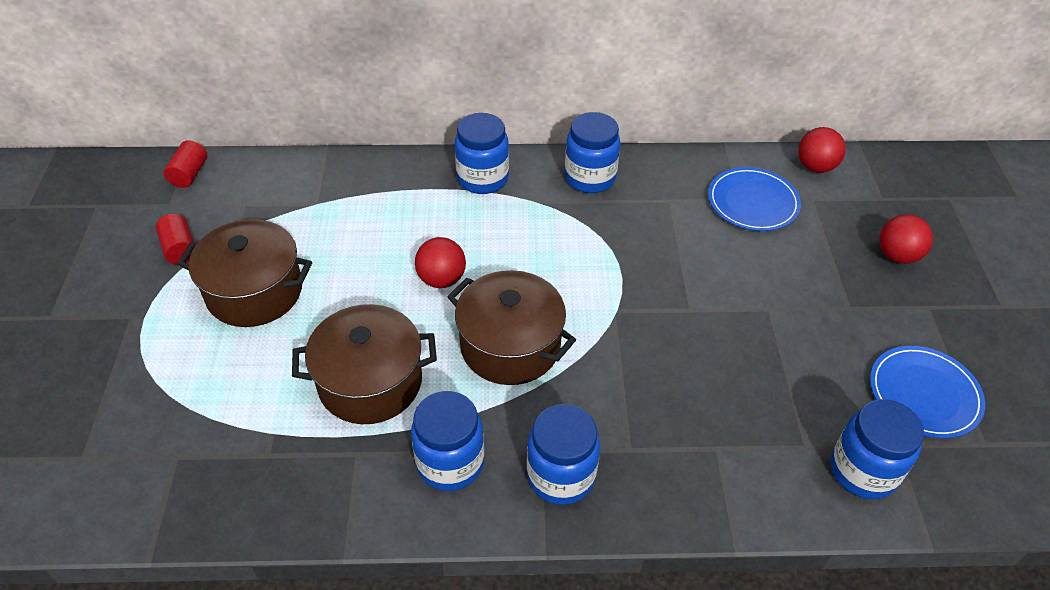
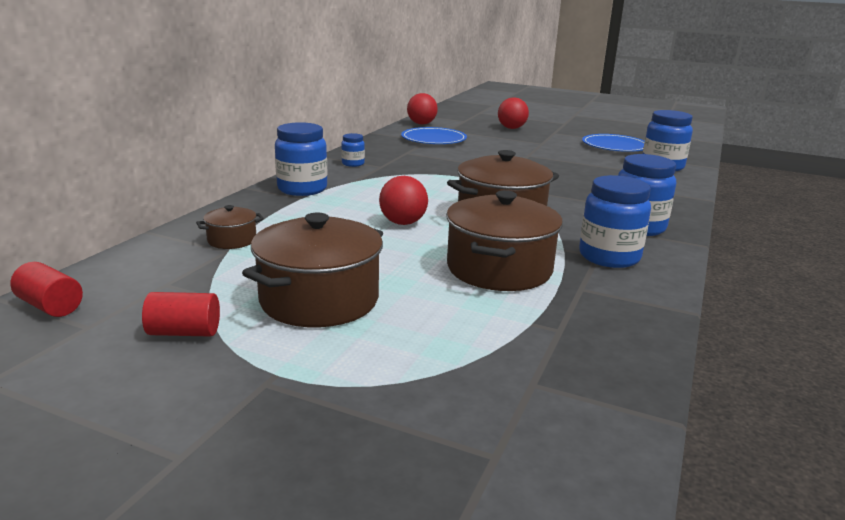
camera: 65 degrees left, 25 degrees down
blue jar [565,112,620,193] -> blue jar [341,133,365,167], size x0.52
none -> brown pot [196,205,264,249]

